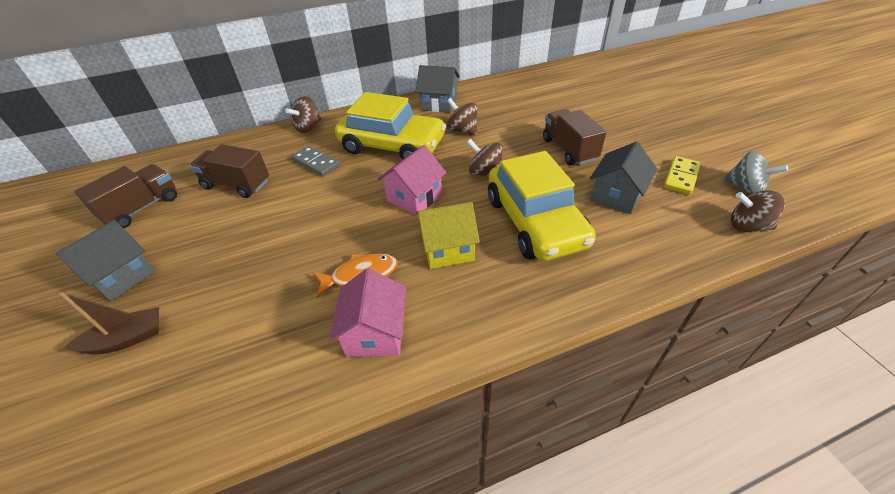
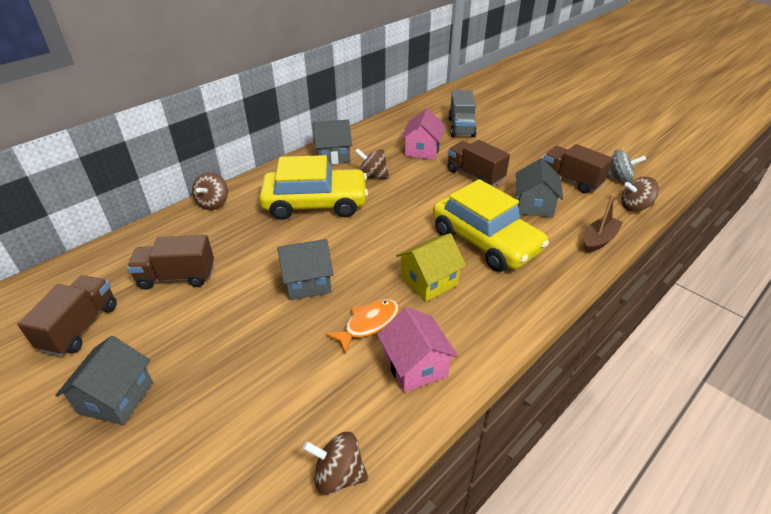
camera: 25 degrees left, 5 degrees down
brown boat [59,292,159,355] -> brown boat moved to [584,194,623,253]
grey domino [292,146,340,177] -> none
pink house [377,145,446,216] -> pink house moved to [401,108,445,160]
brown spinning top [467,139,502,176] -> brown spinning top moved to [303,432,369,495]
yellow domino [663,156,701,195] -> brown truck [543,144,613,193]
none -> grey house [277,239,333,300]
none -> grey truck [448,90,477,137]

